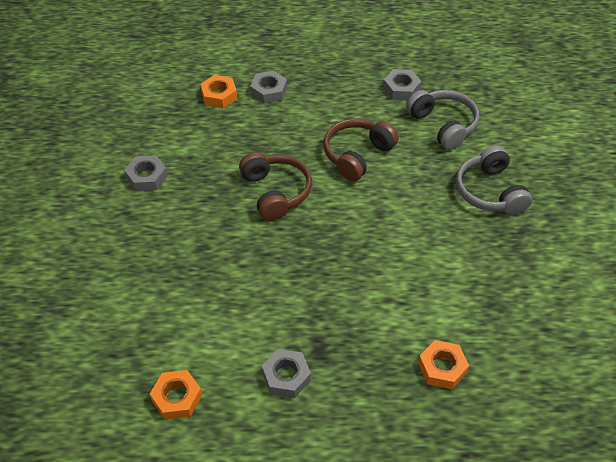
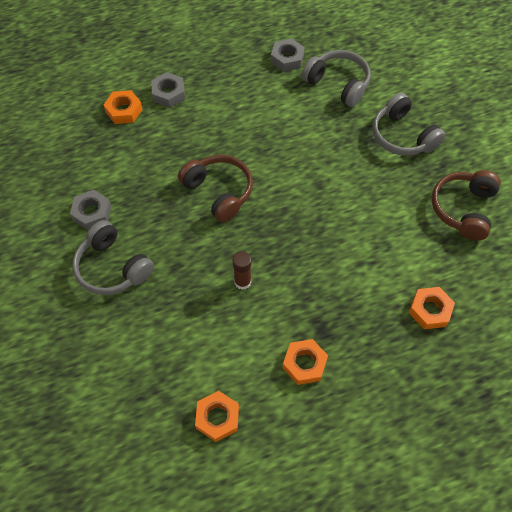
camera: 20 degrees left, 10 degrees up
grey nut [262,349,311,398] -> orange nut [282,339,328,385]
brown headphones [323,118,399,181] -> brown headphones moved to [431,170,501,241]
none -> grey headphones [73,220,154,295]
none -> brown glue stick [233,251,251,290]

